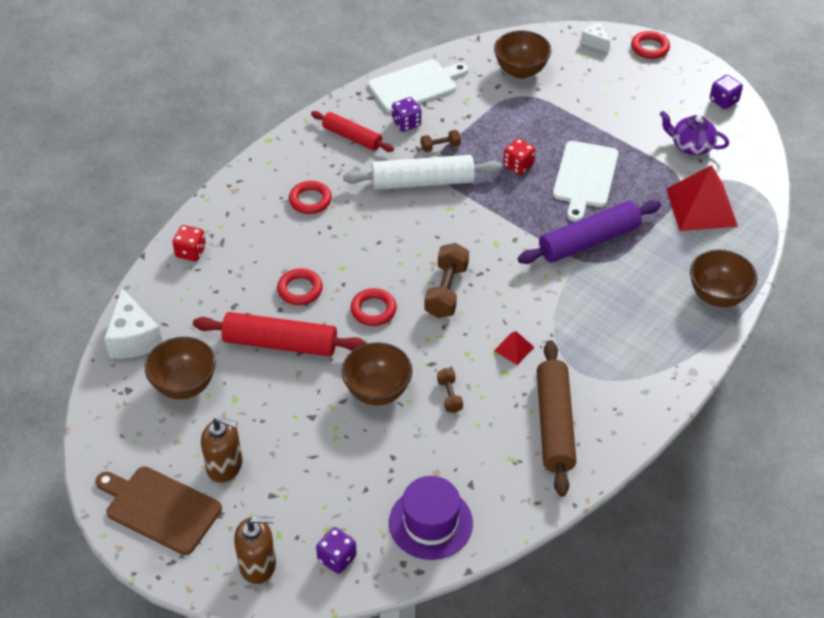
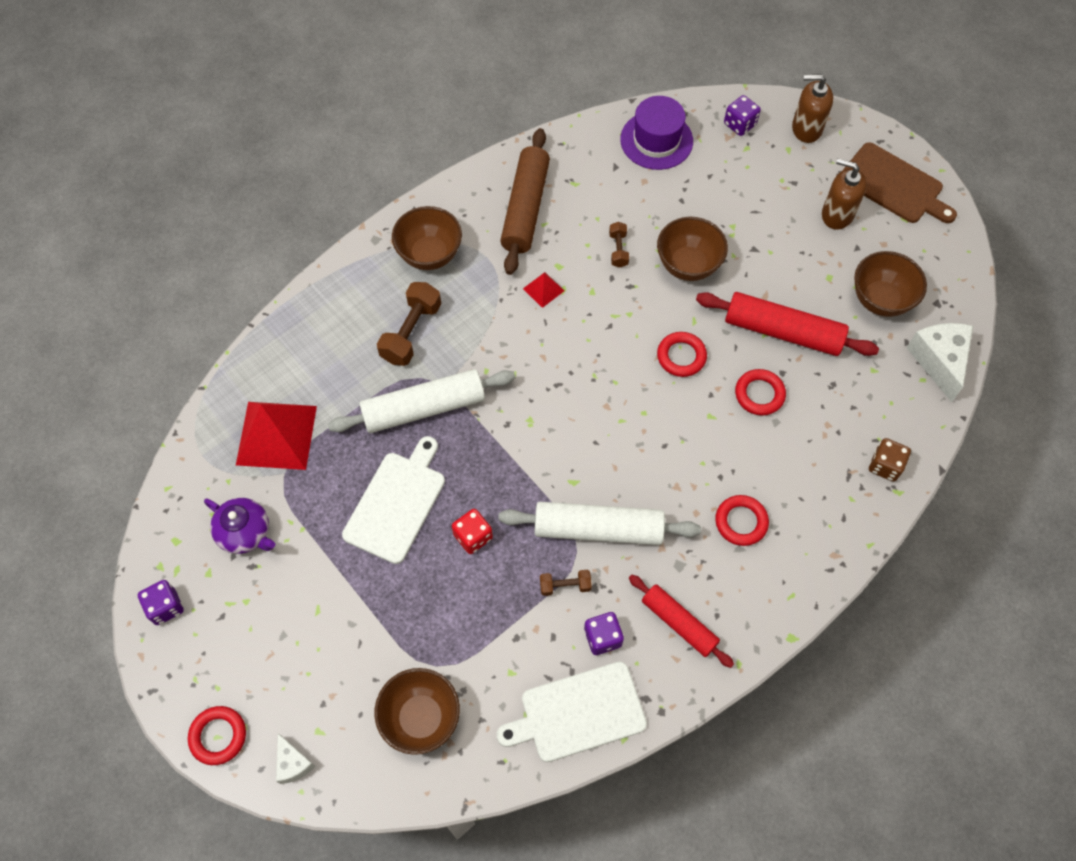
camera: 170 degrees left, 15 degrees up
red dice [172,225,206,261] -> brown dice [869,438,911,482]
brown dumbbell [425,243,469,318] -> brown dumbbell moved to [377,282,441,366]
purple rolling pin [518,200,661,264] -> white rolling pin [328,369,515,433]
brown bowl [690,249,757,307] -> brown bowl moved to [392,206,462,270]

